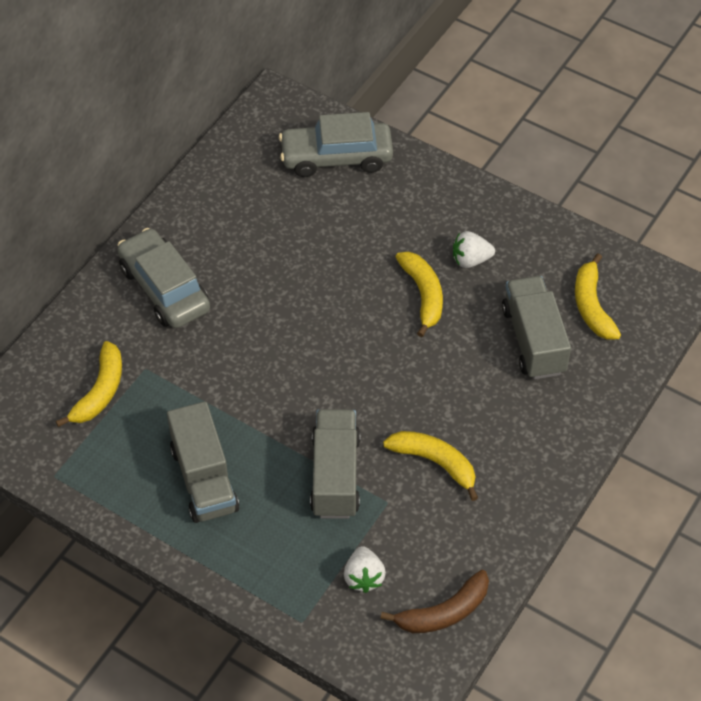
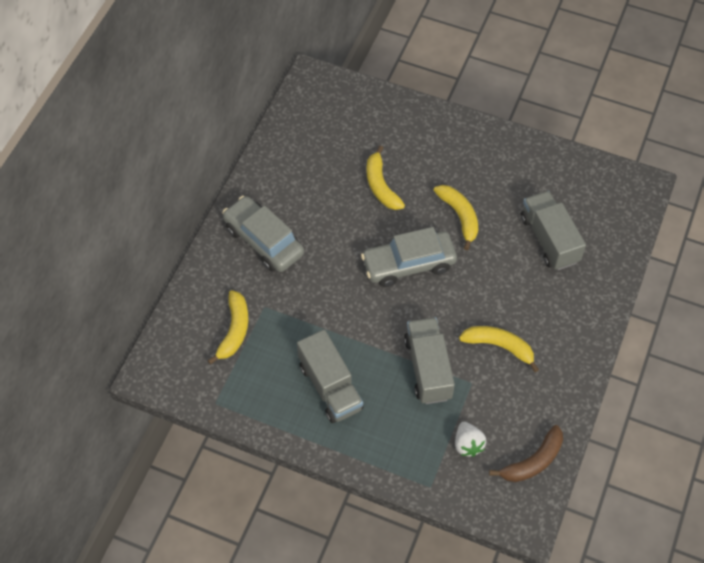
camera: 10 degrees left, 5 degrees up
grey car [279,112,393,177] -> grey car moved to [361,227,457,287]
white strawberry [453,231,495,268] -> none
yellow banana [575,253,621,340] -> yellow banana moved to [367,146,405,210]

